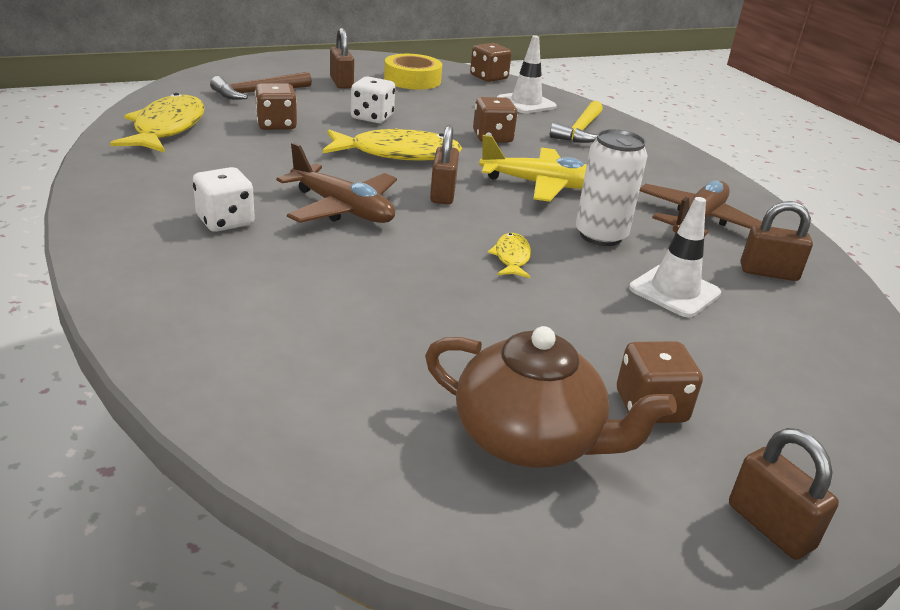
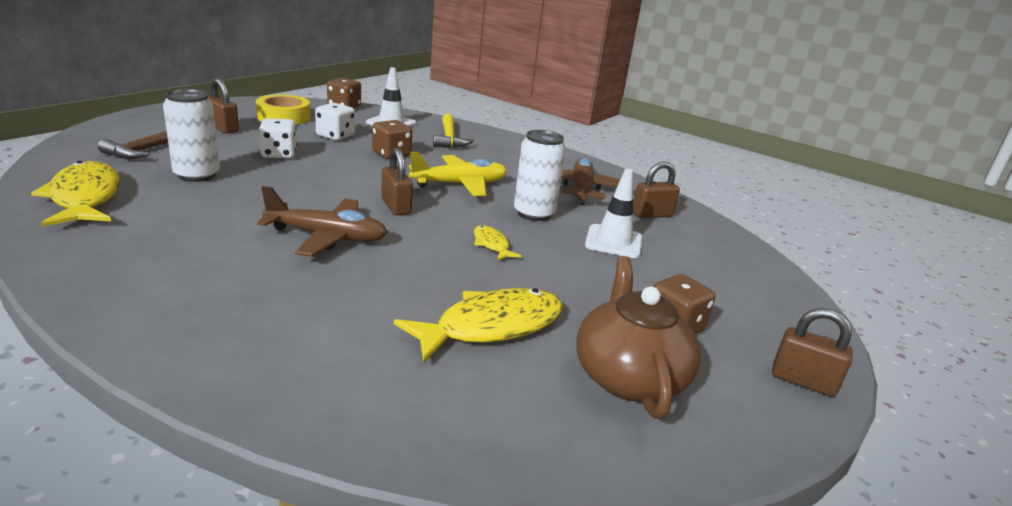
camera: 30 degrees left, 5 degrees down
white dice [193,167,255,232] -> white dice moved to [315,103,355,140]
brown dice [255,83,297,130] -> white can [163,89,220,182]
yellow fish [323,128,462,161] -> yellow fish moved to [394,288,563,363]
brown teapot [425,326,677,467] -> brown teapot turned 90 degrees counterclockwise [576,256,701,419]

